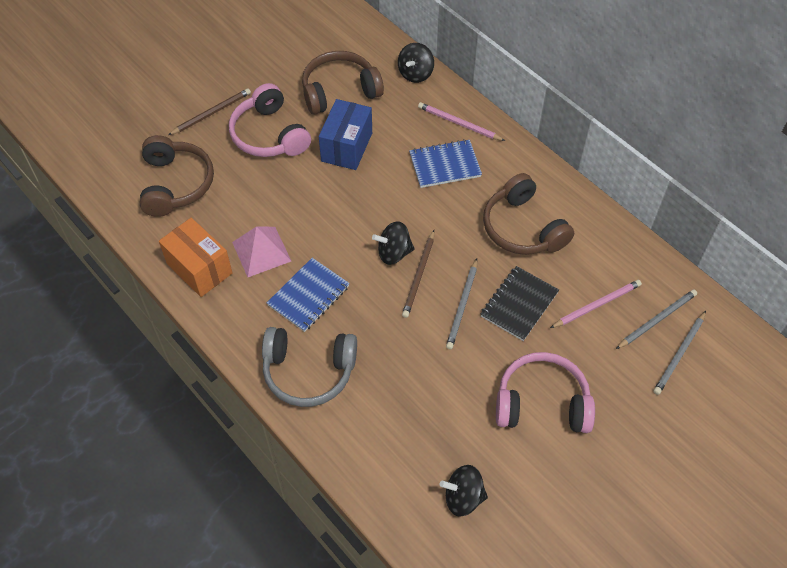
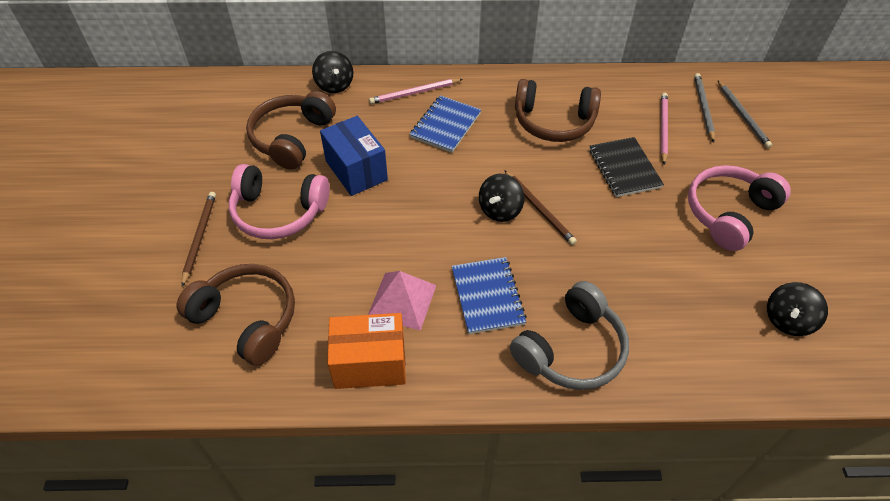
camera: 50 degrees left, 5 degrees down
grey pencil [446,258,477,349] -> none

